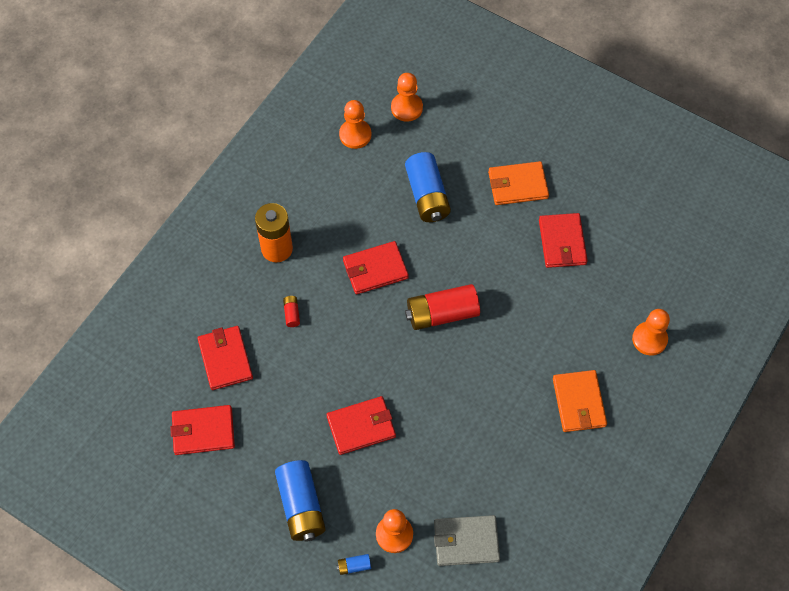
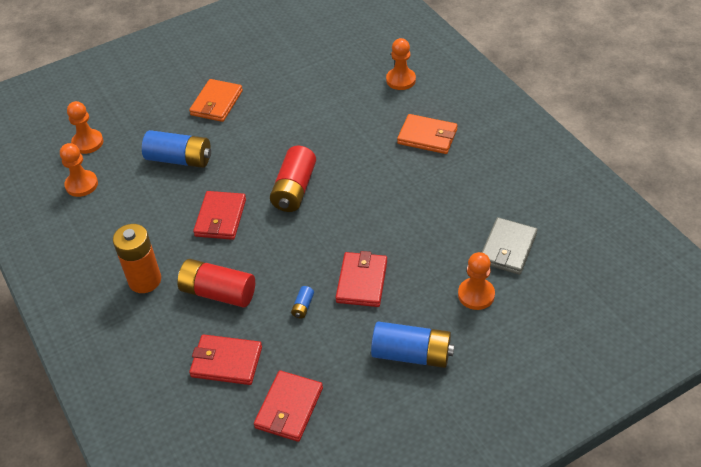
camera: 60 degrees left, 15 degrees down
red battery [283,296,300,327] -> red battery [177,259,255,308], size x2.33
blue battery [336,554,371,575] -> blue battery moved to [291,286,314,319]
red wallet [539,213,588,268] -> none

